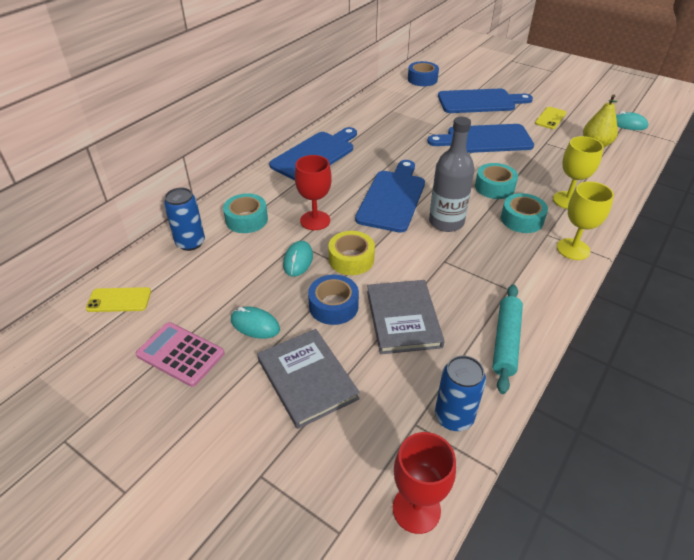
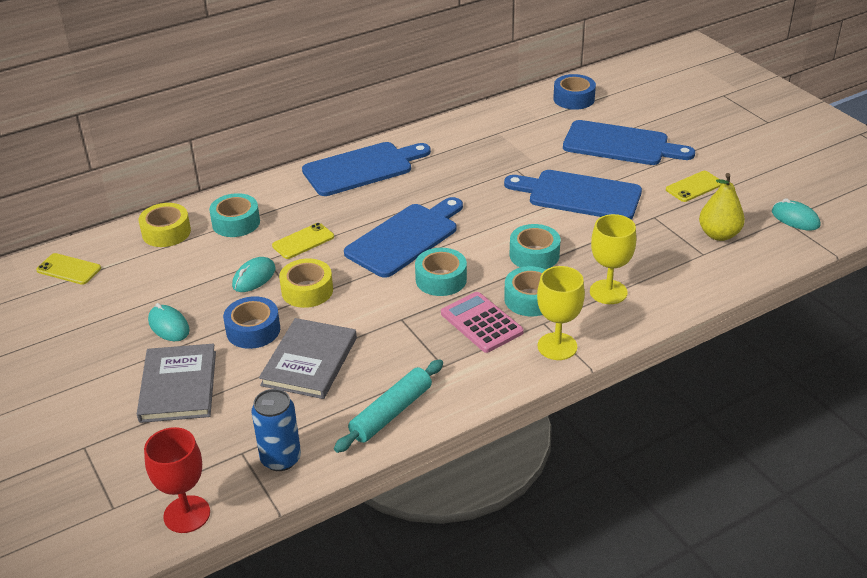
camera: 25 degrees right, 5 degrees down
pink calculator [136,322,225,387] -> pink calculator moved to [441,292,524,353]
blue can [164,187,205,251] -> yellow tape [139,203,191,247]
red goblet [295,155,332,230] -> yellow phone [272,223,334,259]
grey bottle [429,117,474,232] -> turquoise tape [415,248,467,296]

